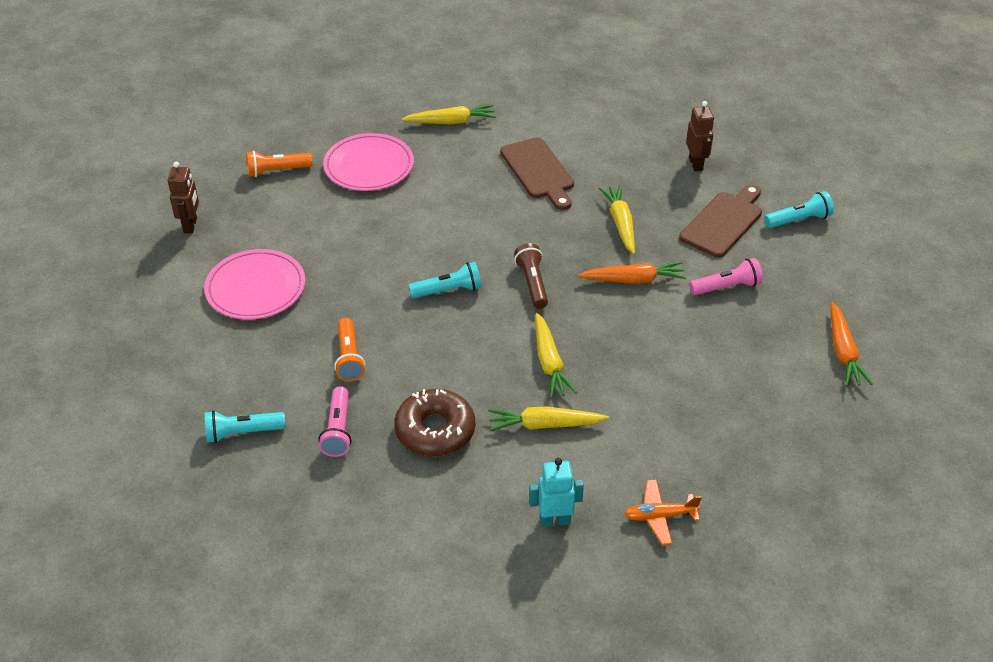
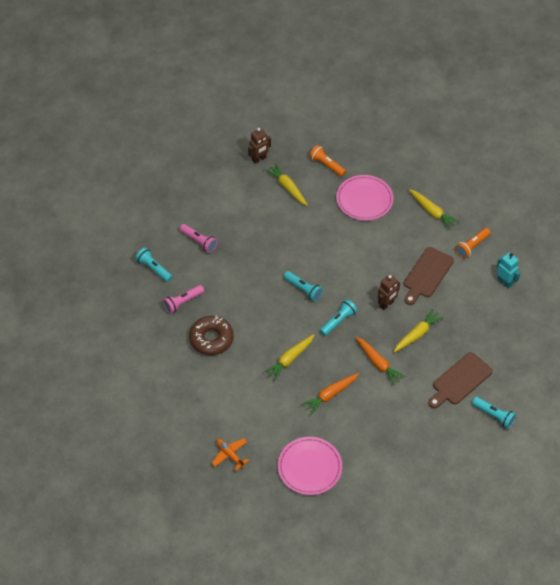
camera: 55 degrees right, 10 degrees up
pink plate [204,249,305,320] -> pink plate moved to [278,437,342,495]
orange flashlight [334,318,366,382] -> orange flashlight moved to [455,228,491,259]
yellow carrot [488,407,609,431] -> yellow carrot moved to [265,163,308,206]
brown flashlight [514,243,548,309] -> turquoise flashlight [320,299,357,336]
turquoise robot [529,458,584,527] -> turquoise robot moved to [497,252,520,289]
brown cutting board [679,185,762,258] -> brown cutting board turned 135 degrees clockwise [428,352,493,408]
brown robot [686,101,714,171] -> brown robot moved to [378,274,400,310]
pink flashlight [689,258,763,295] -> pink flashlight moved to [179,224,217,253]
orange carrot [831,302,873,386] -> orange carrot moved to [302,373,359,415]

